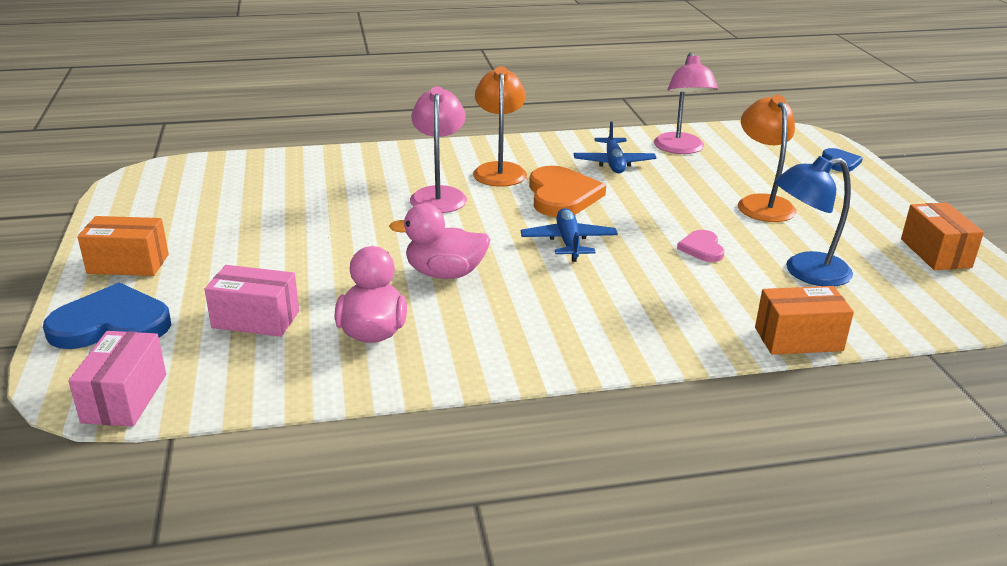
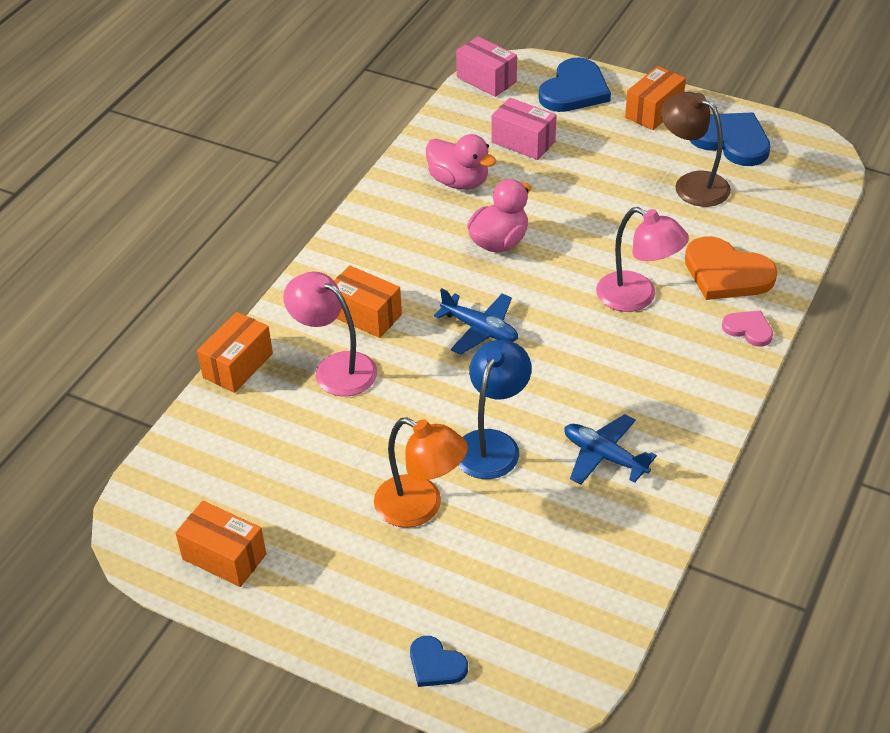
camera: 130 degrees right, 15 degrees up
pink box [205,265,299,337] -> pink box turned 75 degrees clockwise [492,98,556,160]
orange lamp [473,66,527,187] -> none
orange heart [529,166,606,217] -> orange heart moved to [685,236,777,300]
pink lamp [654,52,718,154] -> pink lamp moved to [283,272,377,396]
pink heart [677,230,724,262] -> pink heart moved to [722,310,773,346]
blue lamp [775,156,853,286] -> blue lamp moved to [458,340,532,479]
none -> orange box [334,265,402,338]
none -> brown lamp [661,92,731,207]
none -> blue heart [690,112,770,166]

